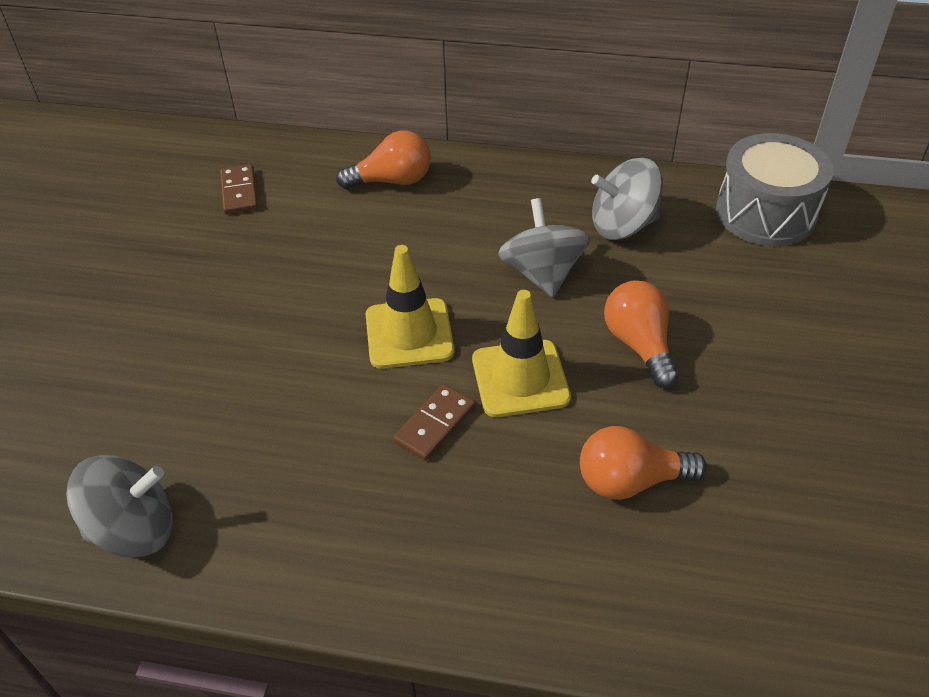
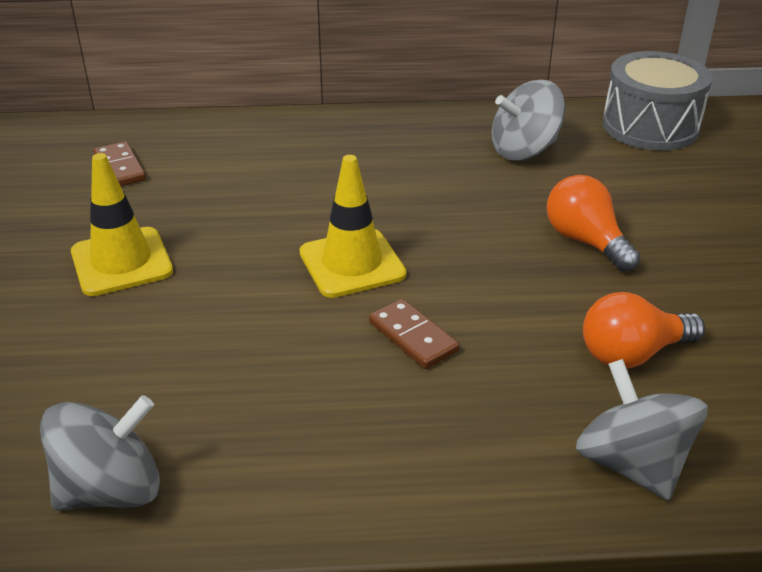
camera: 15 degrees left, 10 degrees down
orange light bulb [336,131,431,189] -> none
brown domino [393,384,475,461] -> brown domino turned 60 degrees counterclockwise [369,299,460,369]
yellow traffic cone [472,290,571,417] -> yellow traffic cone moved to [71,153,173,296]
grey spinning top [498,198,590,298] -> grey spinning top moved to [576,359,708,500]

